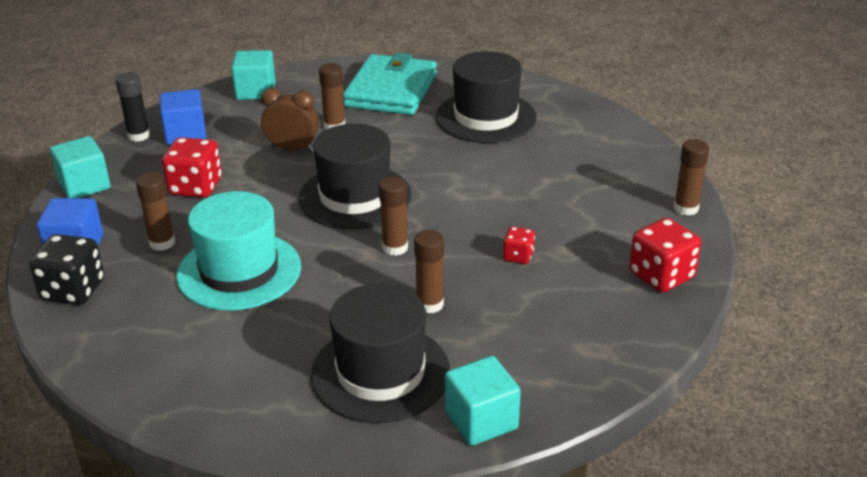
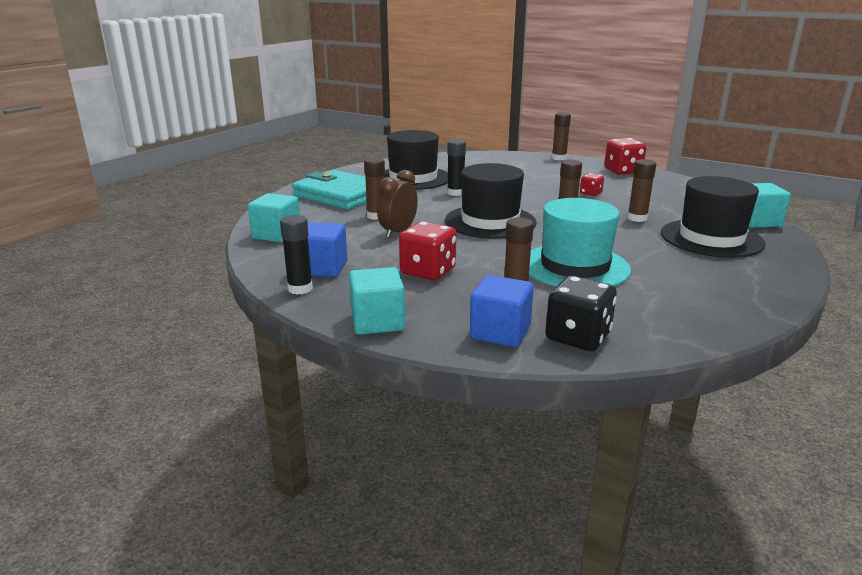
camera: 70 degrees left, 10 degrees down
none -> black glue stick [447,139,466,196]

